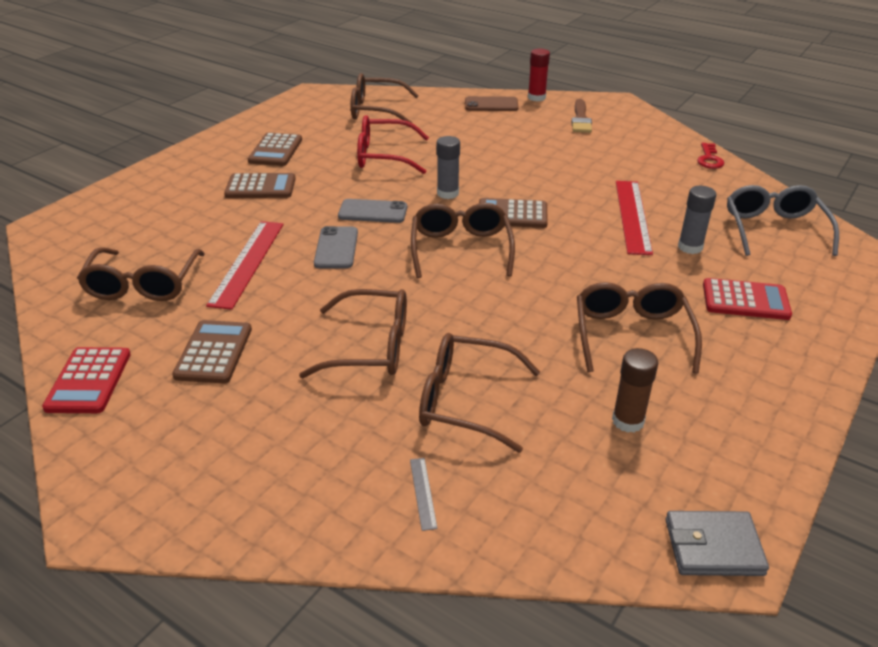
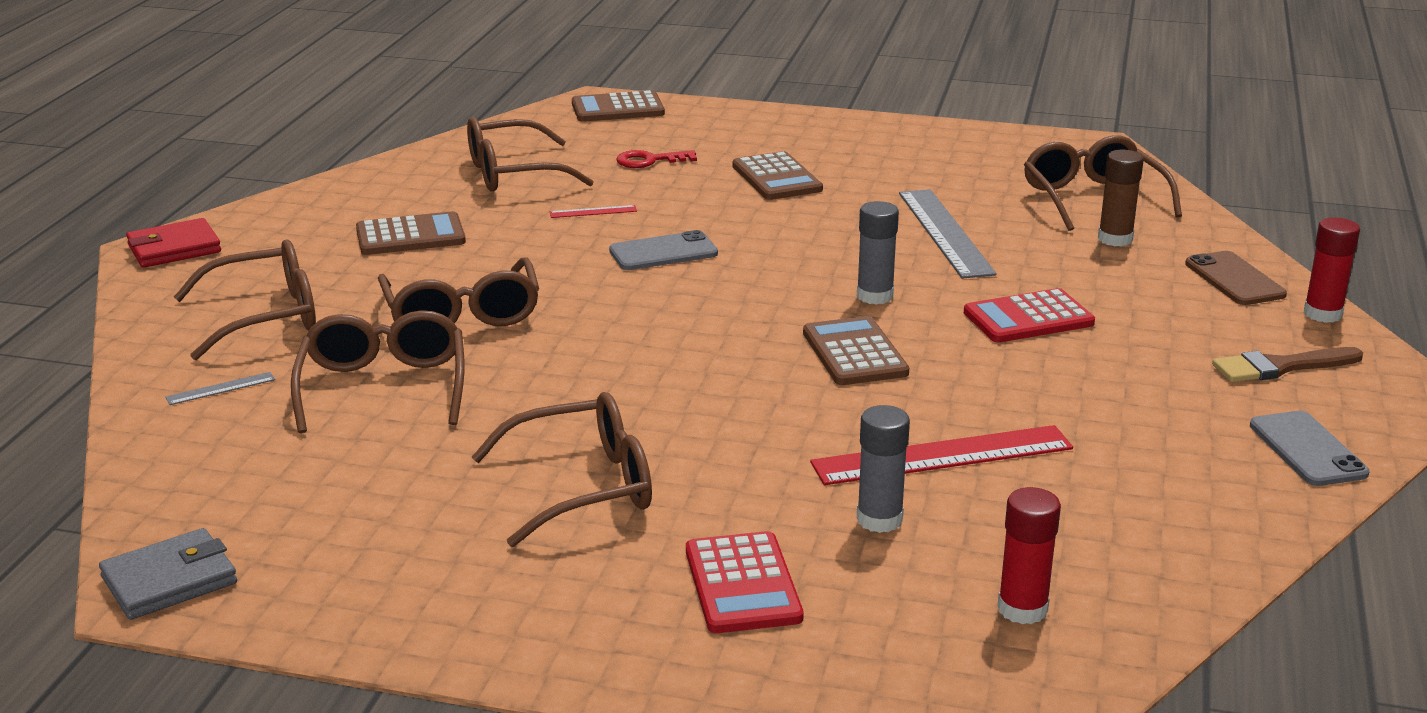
camera: 70 degrees right, 10 degrees down
red calculator [42,347,131,413] -> red calculator moved to [964,288,1095,343]
red ruler [206,221,284,310] -> red ruler [550,205,637,218], size x0.43
brown calculator [248,132,302,166] -> brown calculator moved to [572,90,665,122]
grey phone [338,199,407,223] -> grey phone moved to [1250,411,1370,486]
red glasses [357,115,429,174] -> grey ruler [899,189,997,279]
brown glasses [411,203,515,278] -> brown glasses moved to [174,240,316,360]
brown glue stick [612,348,658,433] -> brown glue stick moved to [1098,150,1144,247]
grey wallet [665,511,769,576] -> grey wallet turned 75 degrees clockwise [99,528,237,620]
red key [697,143,725,169] -> red key moved to [616,150,697,168]
grey glasses [727,185,839,256] -> red glue stick [997,487,1061,624]
none -> red wallet [126,218,221,268]

